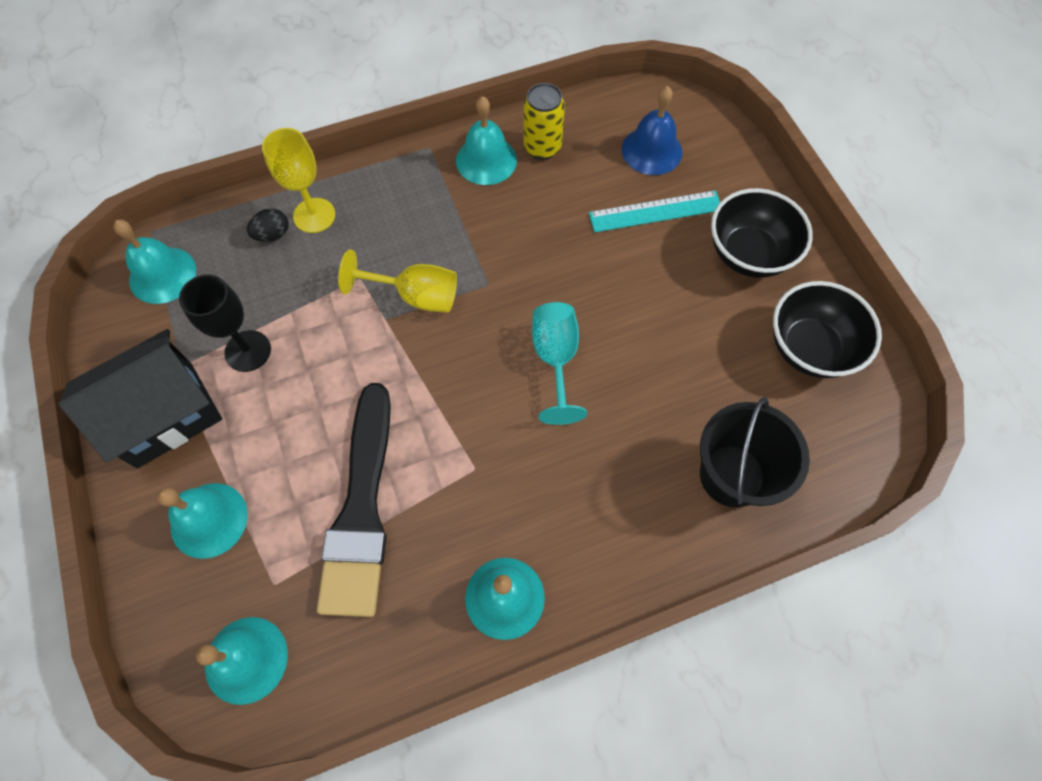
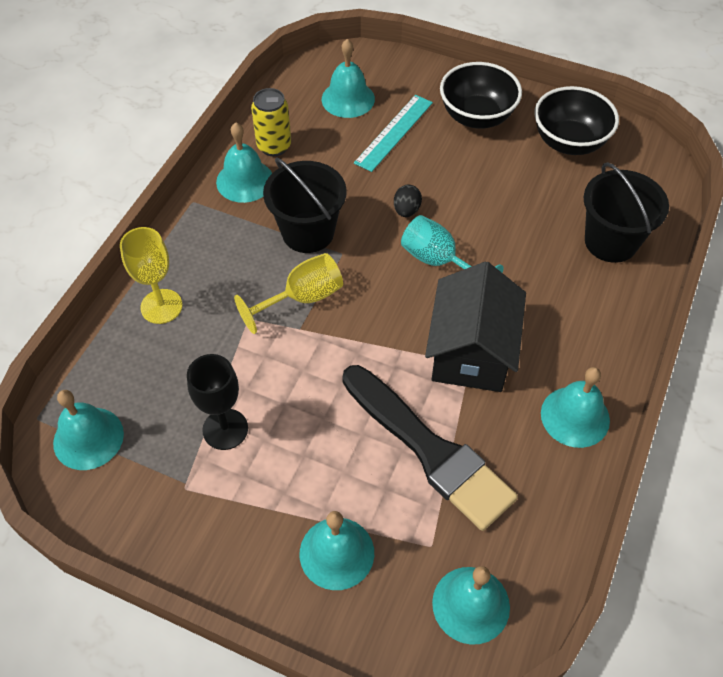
camera: 45 degrees left, 10 degrees down
black house [58,329,222,468] -> black house moved to [425,261,526,392]
black egg [247,208,288,242] -> black egg moved to [394,184,422,217]
blue bell [622,86,682,175] -> turquoise bell [322,39,375,118]
none -> black bucket [263,157,347,253]

